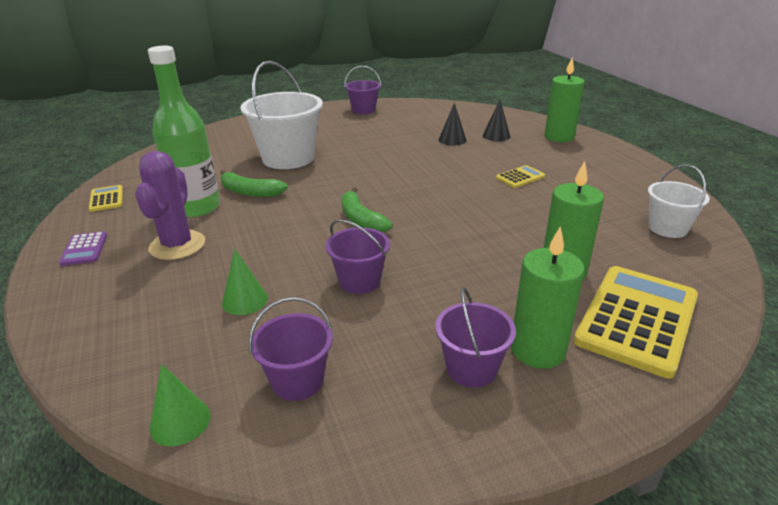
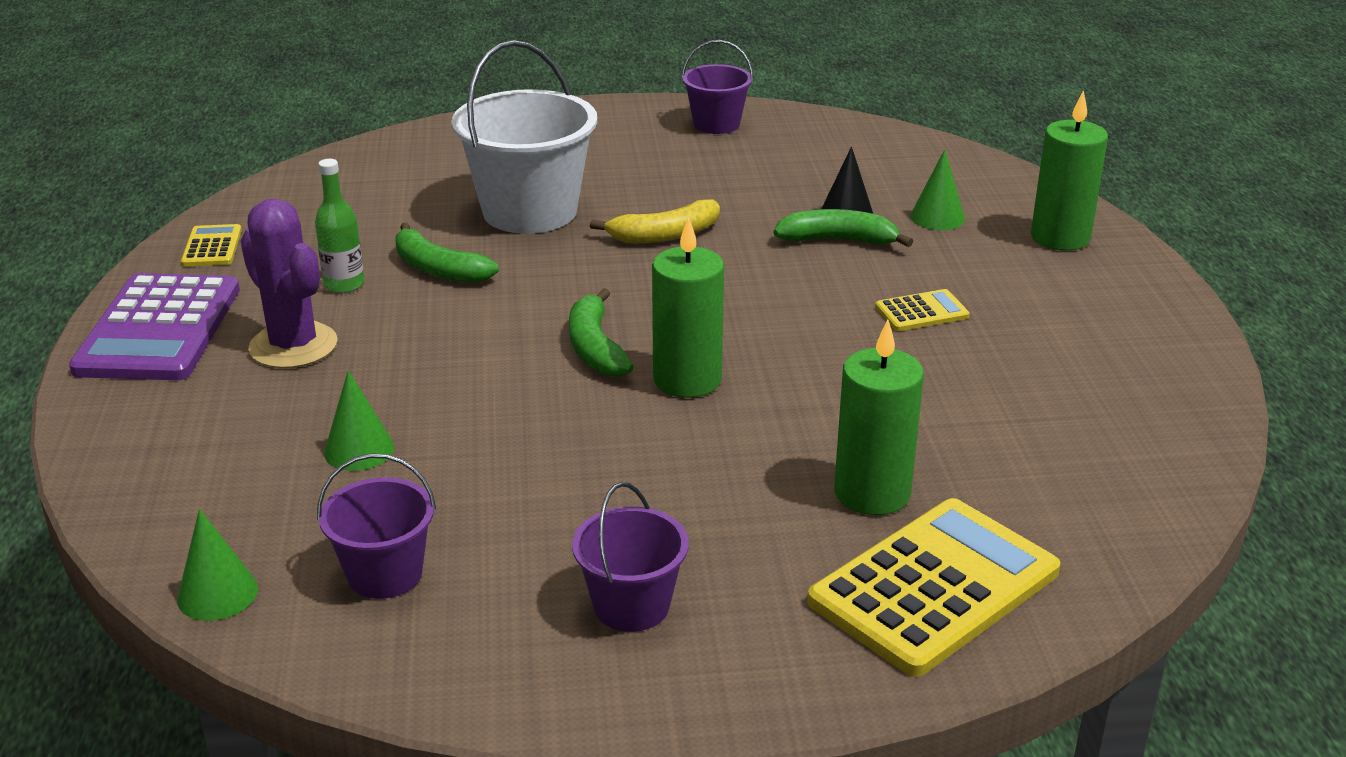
camera: 15 degrees right, 0 degrees up
purple calculator [59,231,107,266] -> purple calculator [69,273,240,380], size x2.17
purple cactus [135,151,205,260] -> purple cactus turned 60 degrees counterclockwise [241,199,338,368]
green bottle [148,46,220,217] -> green bottle [315,159,364,293], size x0.52
purple bucket [326,220,390,294] -> none
black cone [483,100,510,141] -> green cone [910,149,965,230]
green candle [511,226,585,369] -> green candle moved to [652,216,724,398]
white bucket [648,165,710,238] -> none
none -> yellow banana [590,199,720,243]
none -> green banana [773,209,913,247]

